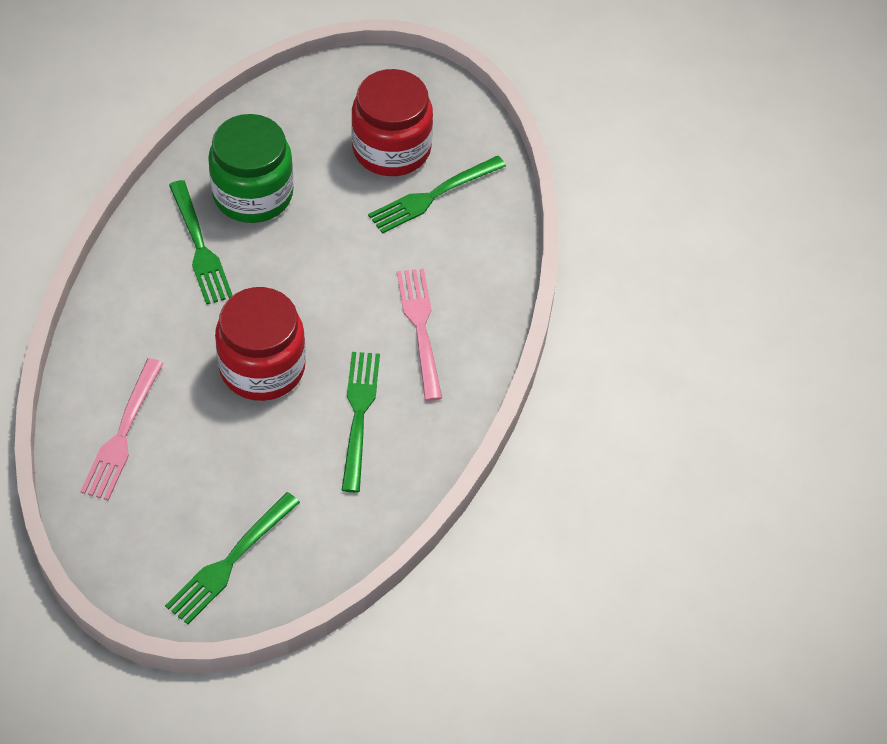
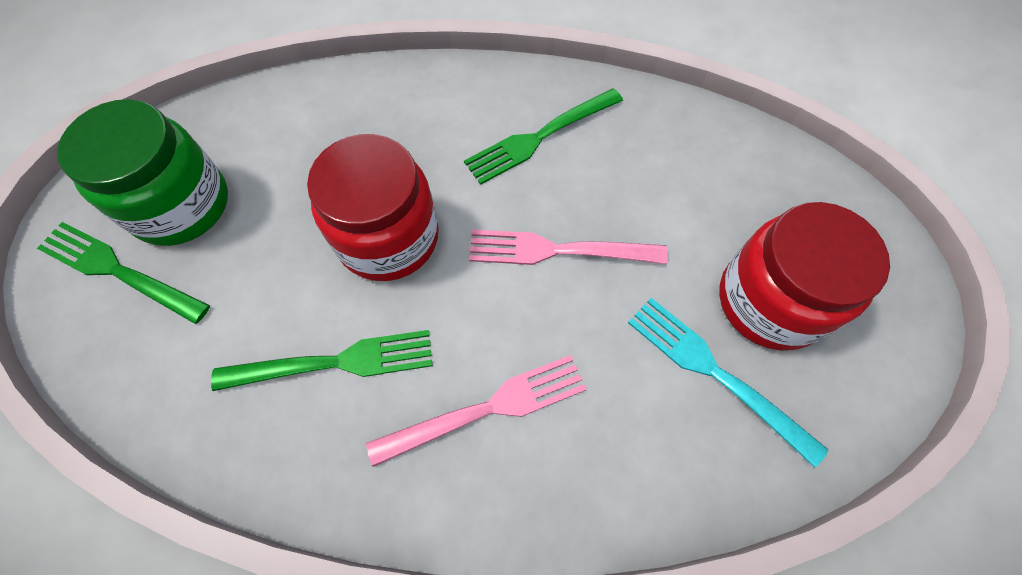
camera: 80 degrees right, 10 degrees up
pink fork [80,358,164,500] -> pink fork moved to [469,230,668,265]
green jar [208,114,294,223] -> green jar moved to [57,99,228,246]
green fork [368,156,506,234] -> turquoise fork [628,298,828,468]

